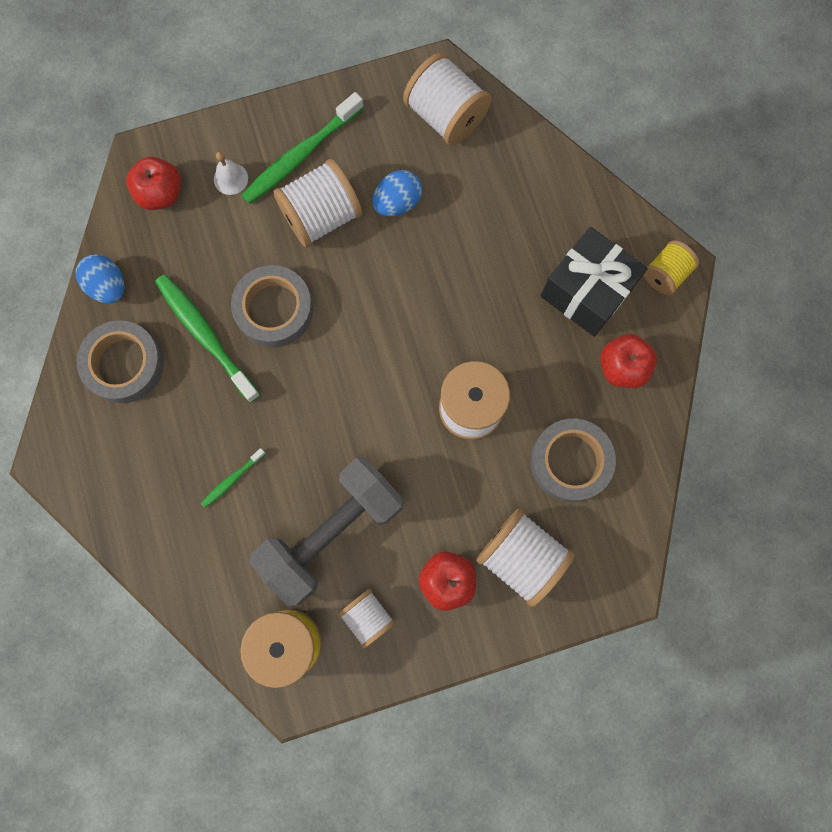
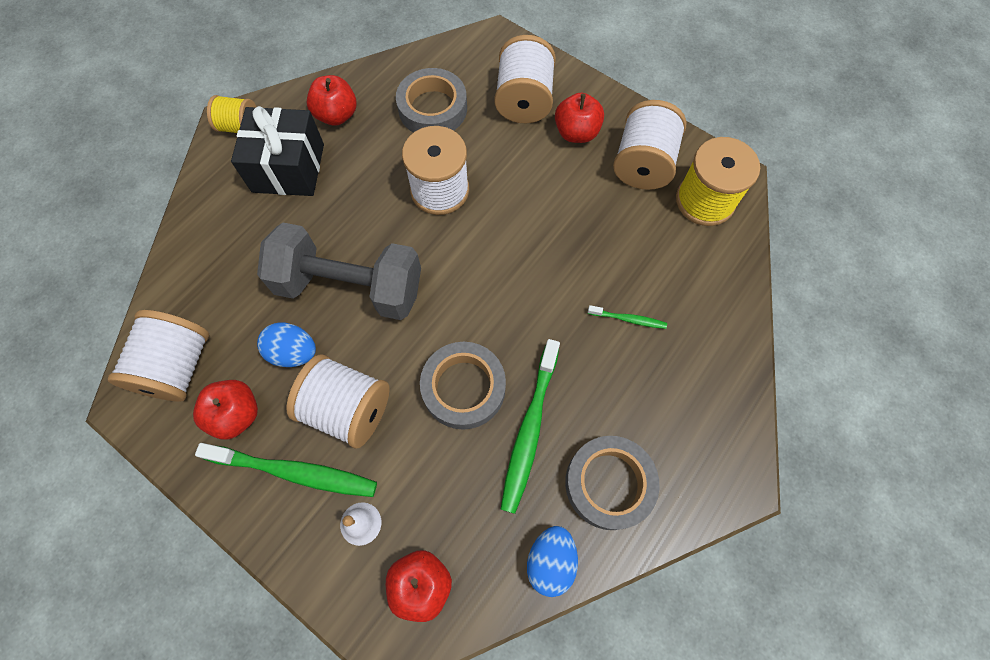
camera: 125 degrees left, 10 degrees down
grey dumbbell [249,457,403,606] -> grey dumbbell moved to [257,222,421,320]
white spool [338,589,396,649] -> white spool [613,100,687,190], size x1.67
none -> red apple [193,380,258,440]

